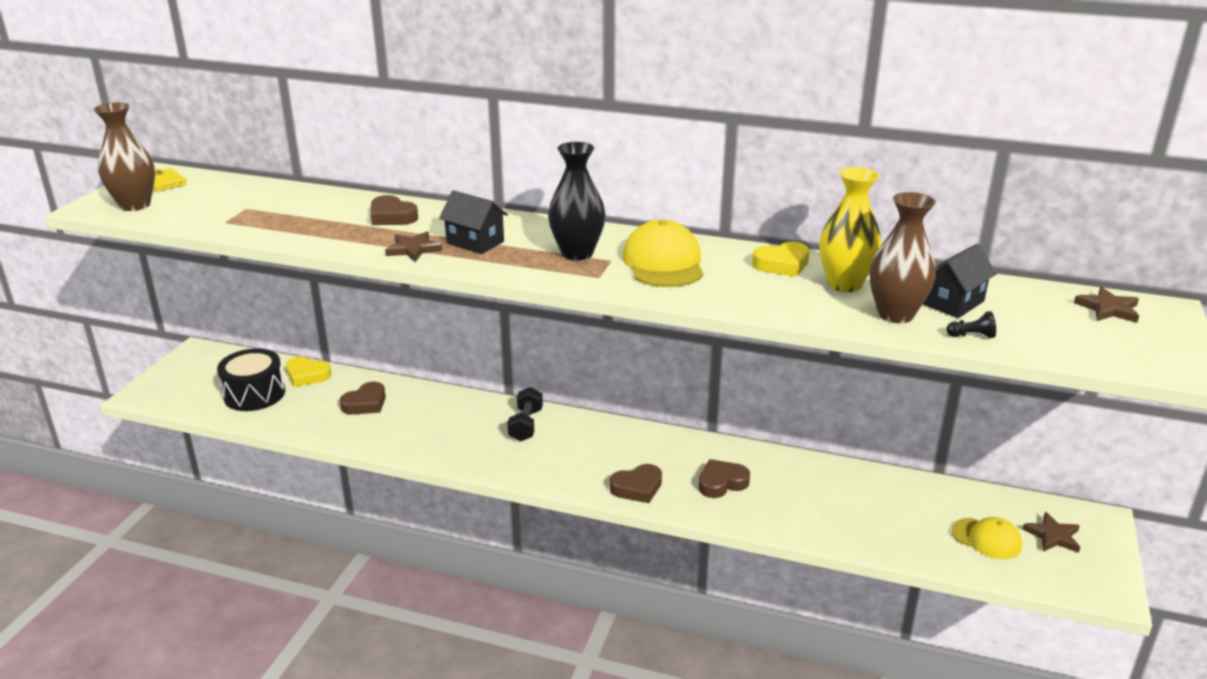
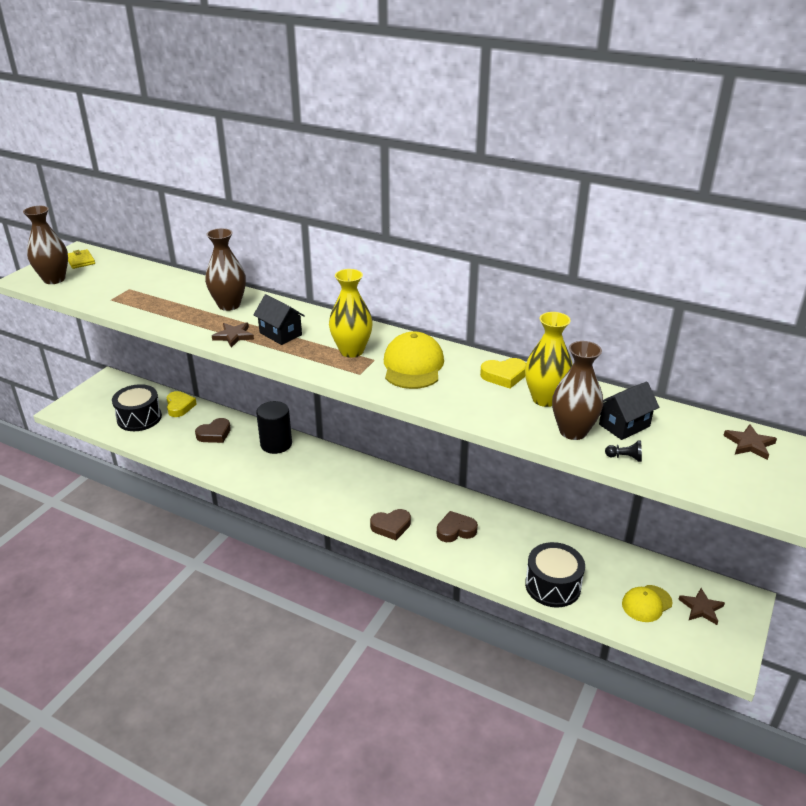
camera: 10 degrees right, 5 degrees up
yellow heart [286,356,331,387] -> yellow heart turned 135 degrees counterclockwise [167,391,197,417]
brown heart [370,195,418,225] -> brown vase [205,228,246,311]
black dumbbell [507,387,543,442] -> none
black vase [548,142,605,261] -> yellow vase [329,269,373,358]
yellow cap [952,517,1022,560] -> yellow cap turned 105 degrees clockwise [622,585,673,622]
none -> black cylinder [256,401,292,454]
none -> black drum [525,542,585,608]

